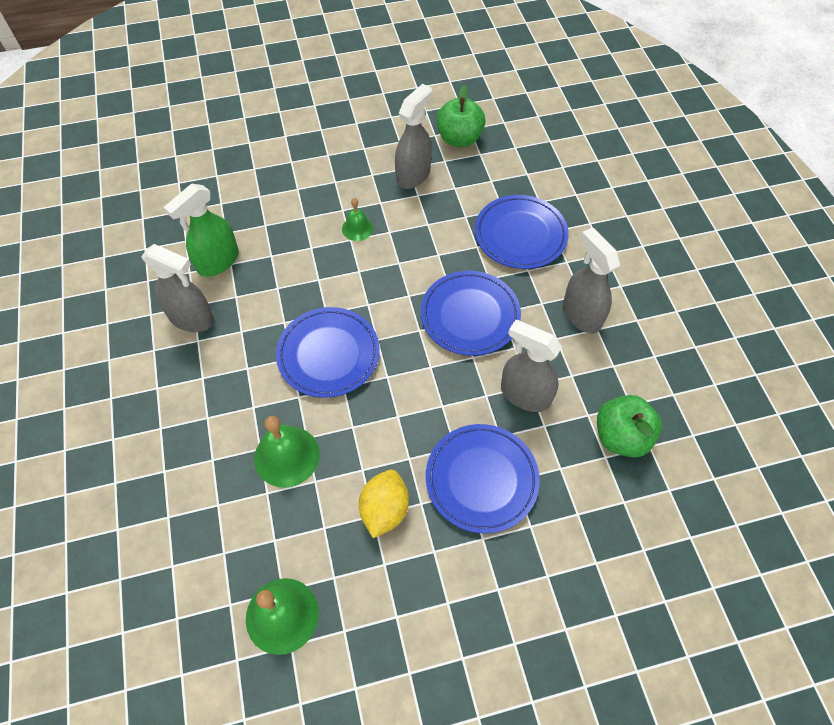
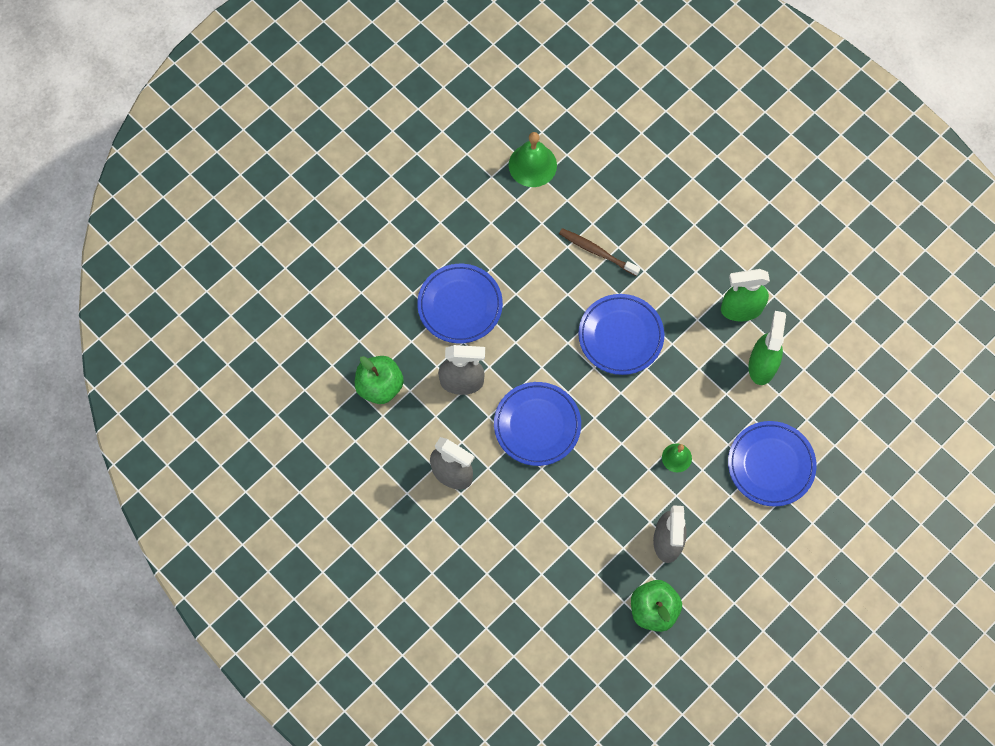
camera: 150 degrees right, 10 degrees up
grey spray bottle [141,244,214,332] -> green spray bottle [721,269,770,321]
green bell [254,416,320,488] -> brown toothbrush [559,228,640,276]
yellow lemon [359,470,409,538] -> none
blue plate [475,195,569,269] -> blue plate moved to [728,421,817,506]

